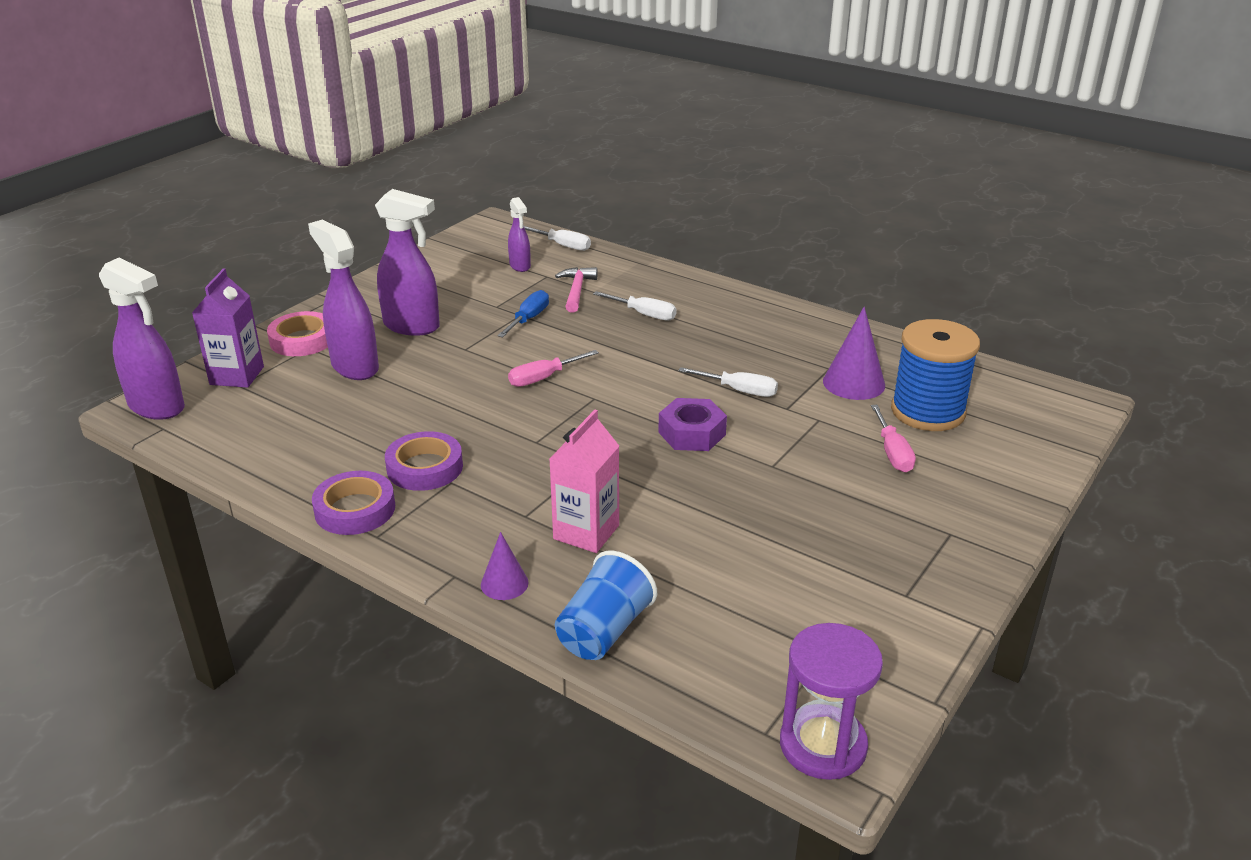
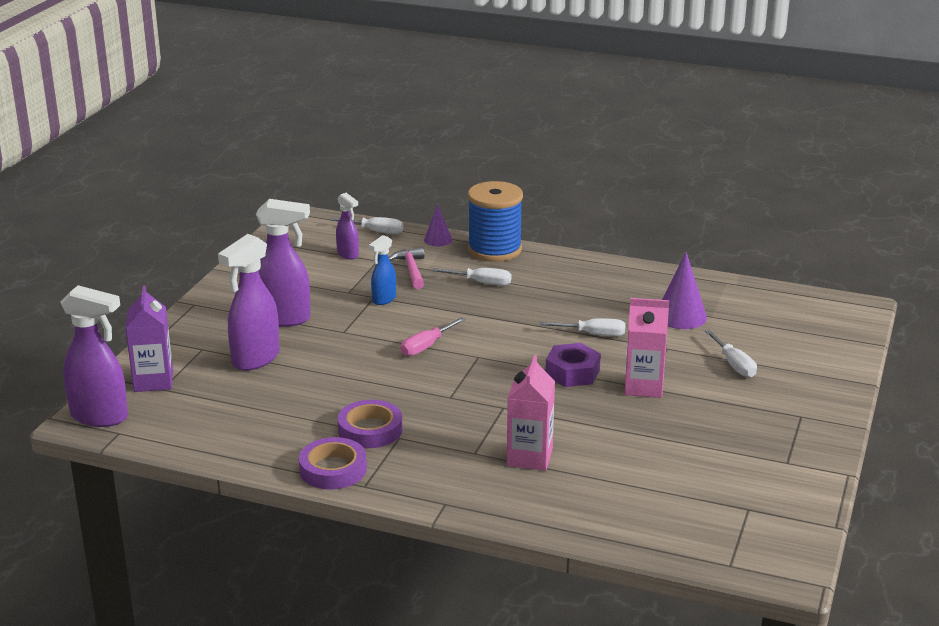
camera: 15 degrees left, 5 degrees down
pink tape [267,311,328,356] -> none
purple spray bottle [308,219,379,380] -> purple spray bottle turned 90 degrees counterclockwise [218,234,280,371]
purple cone [481,532,529,600] -> purple cone moved to [424,204,452,246]
blue screwdriver [497,290,549,337] -> blue spray bottle [369,235,396,305]
blue cup [555,551,657,660] -> none
purple hourglass [780,623,883,780] -> none
pink screwdriver [871,405,916,472] -> white screwdriver [705,330,757,378]
blue spool [891,319,980,431] -> blue spool moved to [468,181,523,262]
none -> pink carton [624,298,669,398]

